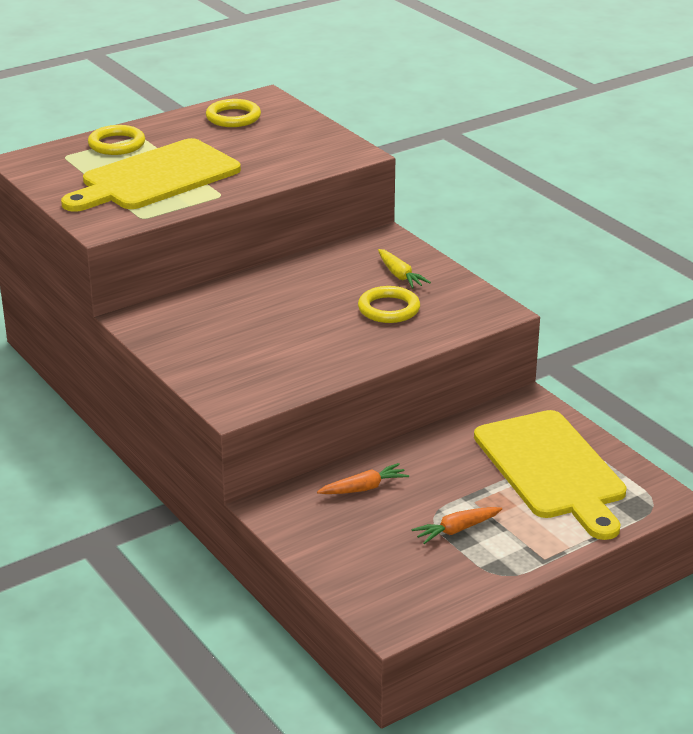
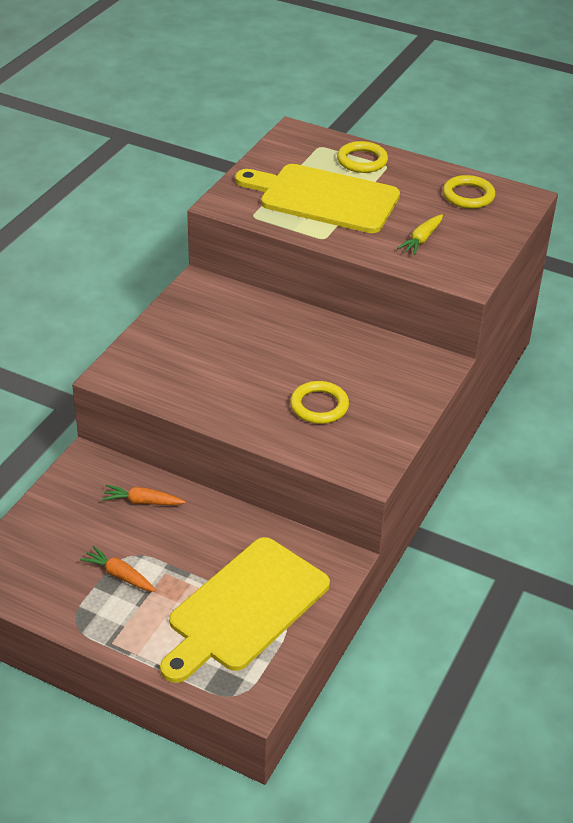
camera: 60 degrees right, 10 degrees up
orange carrot [317,463,409,494] -> orange carrot turned 150 degrees clockwise [102,485,186,505]
yellow carrot [378,249,431,289] -> yellow carrot moved to [397,214,443,255]

